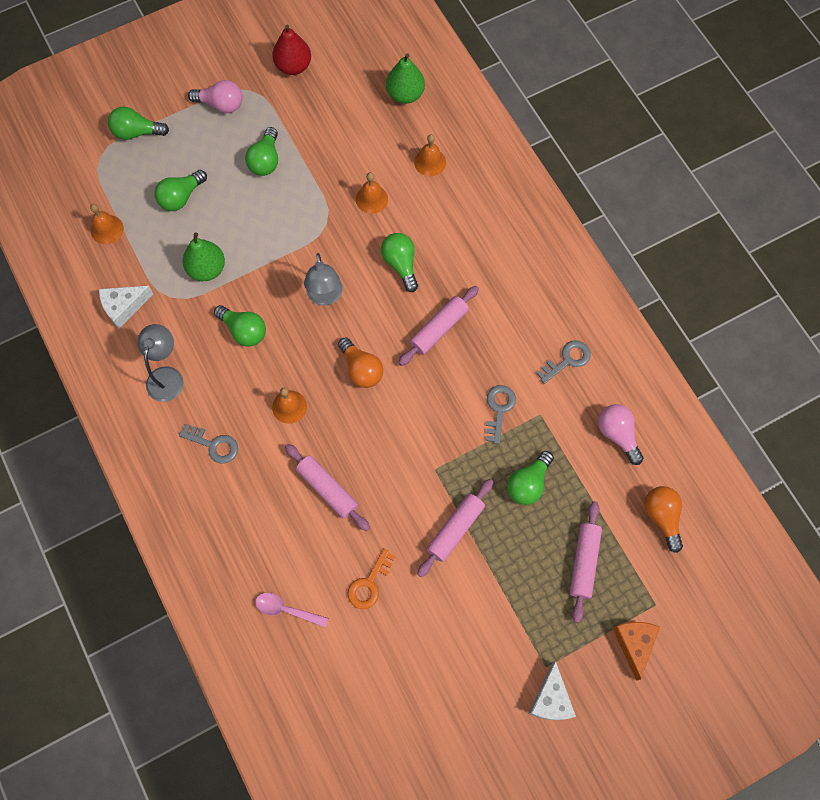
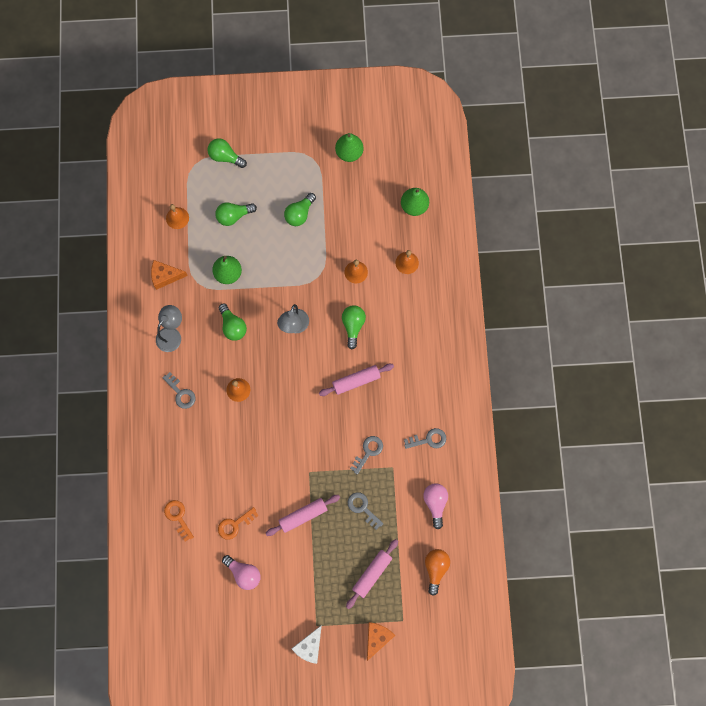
camera: 25 degrees right, 5 degrees up
white cheese [99,286,153,328] -> orange cheese [151,260,188,290]
pink light bulb [188,80,243,113] -> pink light bulb moved to [222,555,261,590]
pink spoon [255,593,329,627] -> orange key [164,500,194,541]
red pear [272,24,311,75] -> green pear [335,133,363,162]
pink rolling pin [285,444,370,531] -> none
orange light bulb [338,338,383,388] -> none
green light bulb [507,451,554,505] -> grey key [347,492,384,530]

